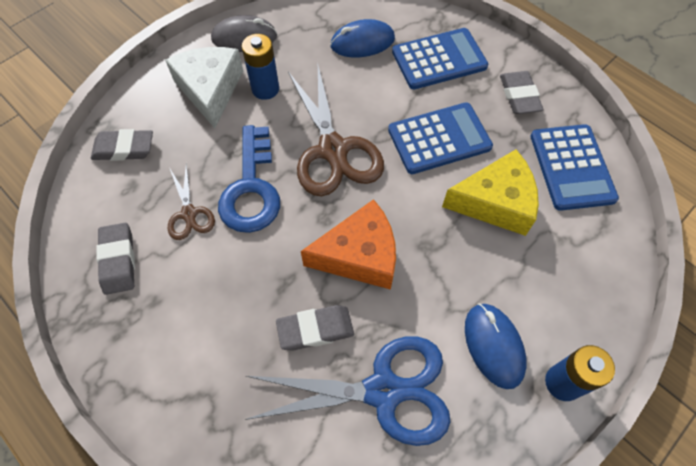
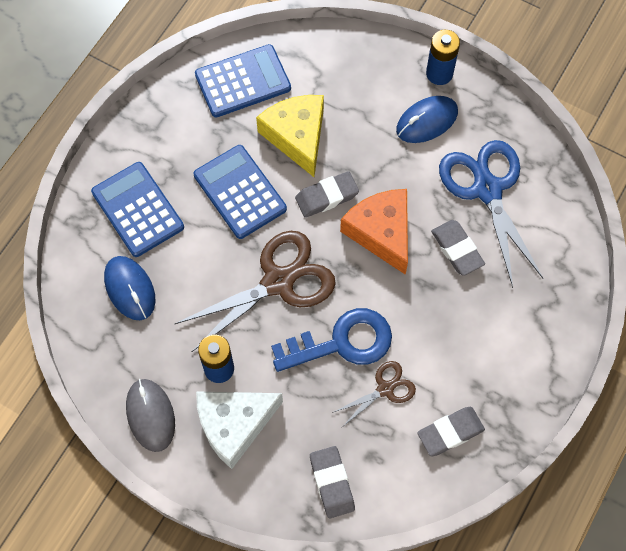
camera: 105 degrees left, 5 degrees up
grey eraser [500,71,544,114] -> grey eraser moved to [295,171,359,218]

